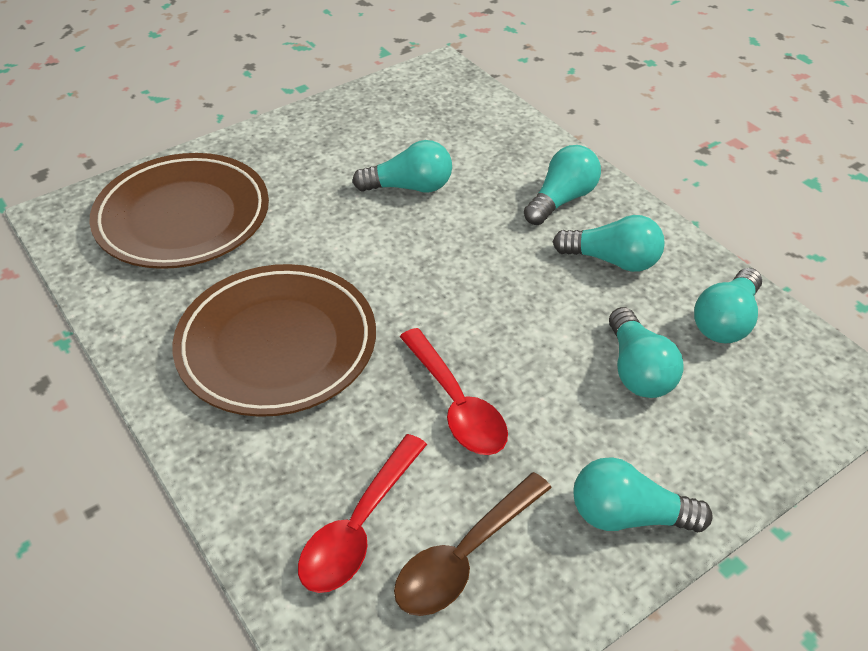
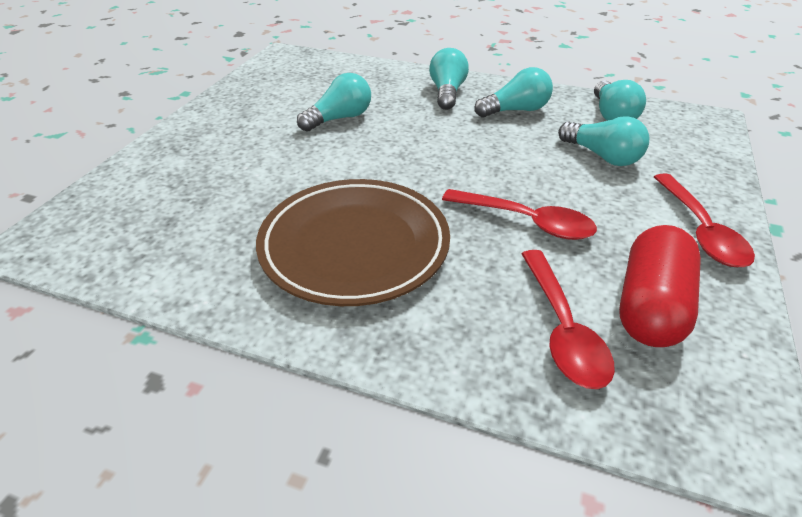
camera: 35 degrees left, 5 degrees down
brown plate [89,153,269,269] -> none
brown spoon [394,472,552,616] -> red capsule [619,225,701,347]
turquoise light bulb [573,457,712,532] -> red spoon [654,173,755,267]

